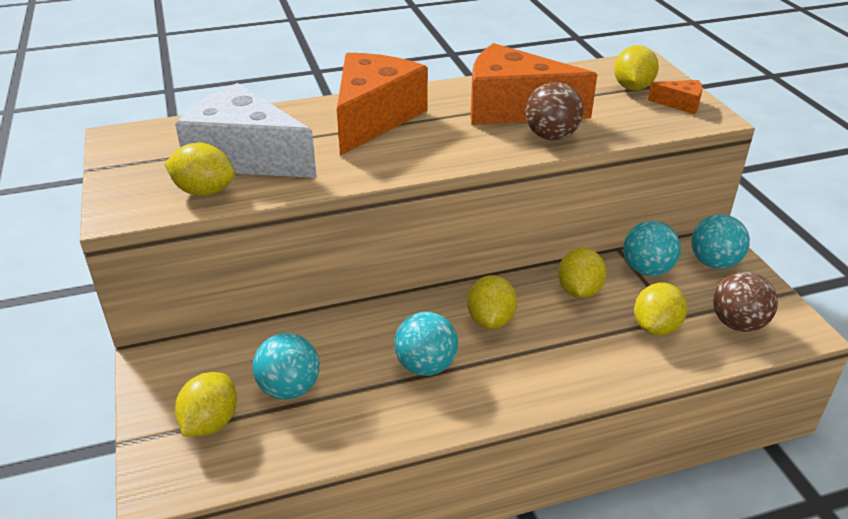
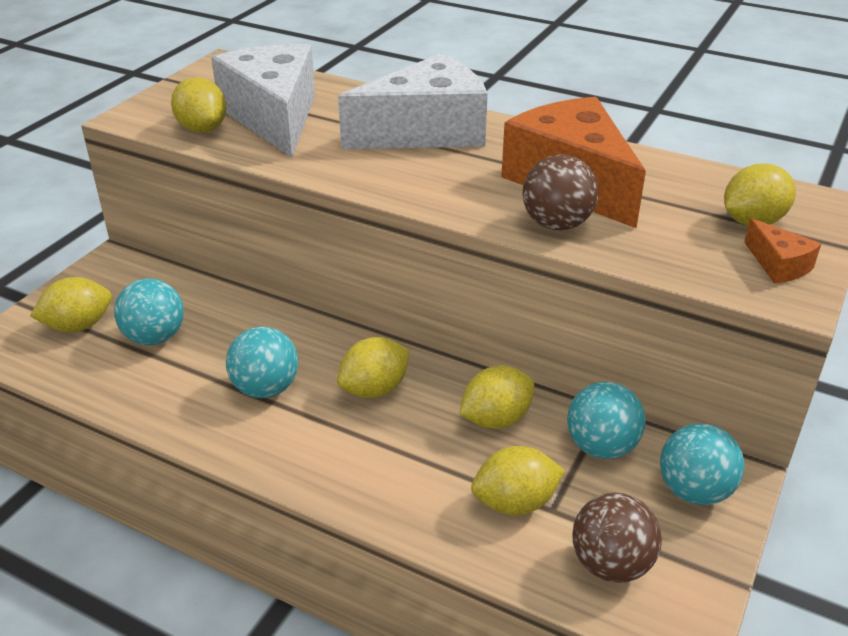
camera: 45 degrees right, 0 degrees up
orange cheese [337,53,428,156] -> white cheese [338,53,488,149]

